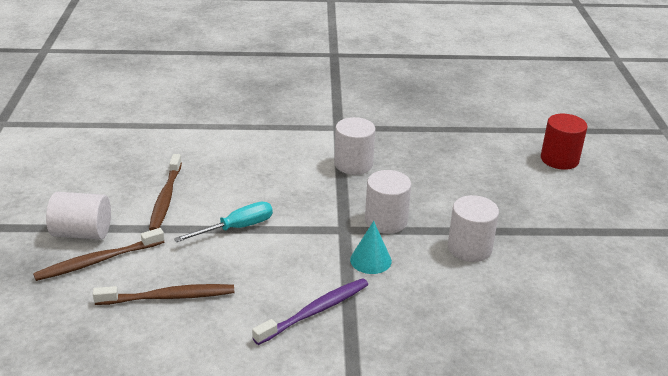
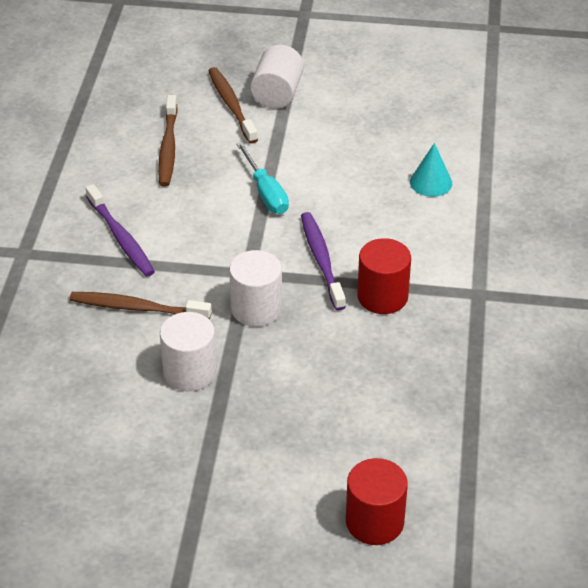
camera: 100 degrees right, 10 degrees up
brown toothbrush [149,154,182,231] -> brown toothbrush moved to [70,292,212,320]
white cylinder [334,117,376,175] -> red cylinder [357,238,411,314]
turquoise cone [350,221,392,274] -> turquoise cone moved to [410,143,452,197]
none -> purple toothbrush [301,212,346,311]

